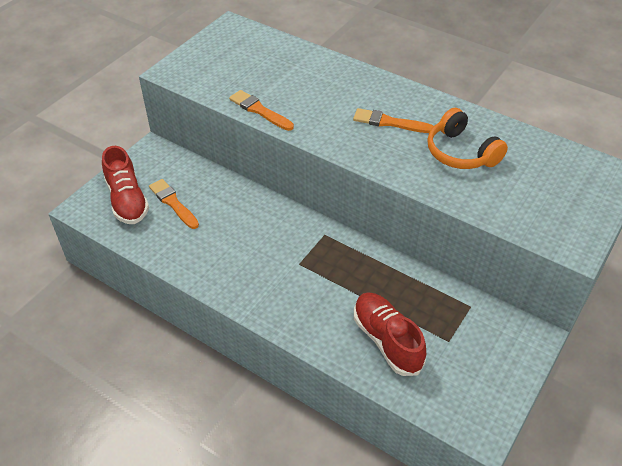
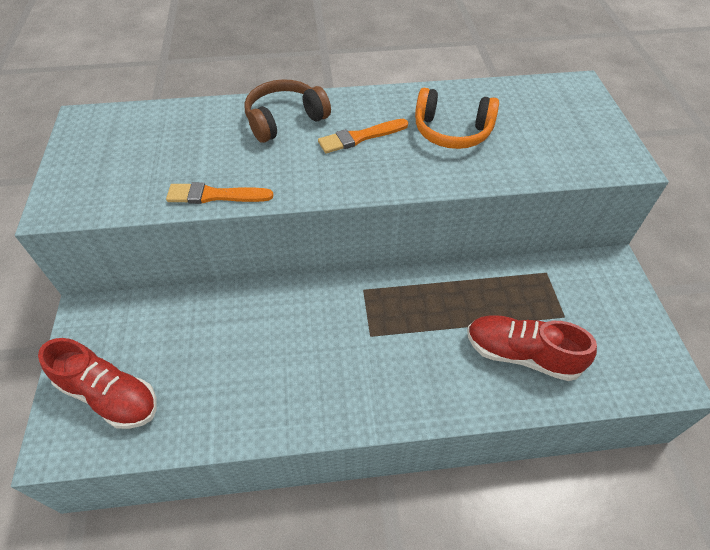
camera: 40 degrees left, 5 degrees up
orange brush [149,179,199,229] -> none
none -> brown headphones [244,79,331,143]

